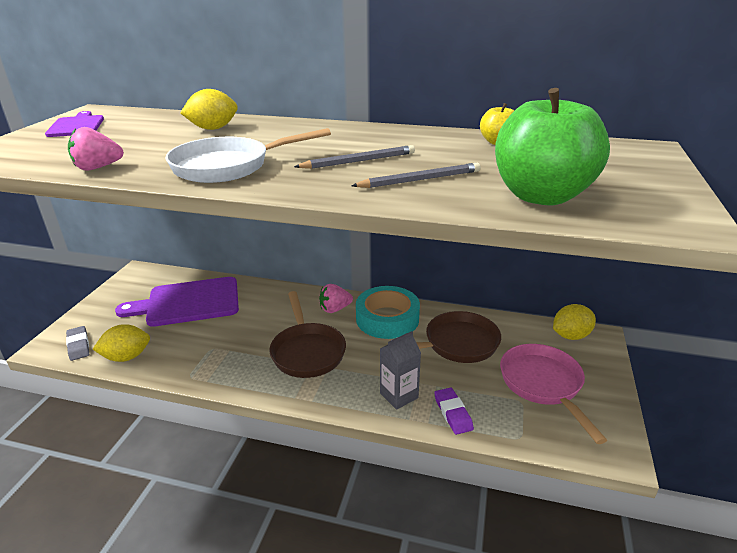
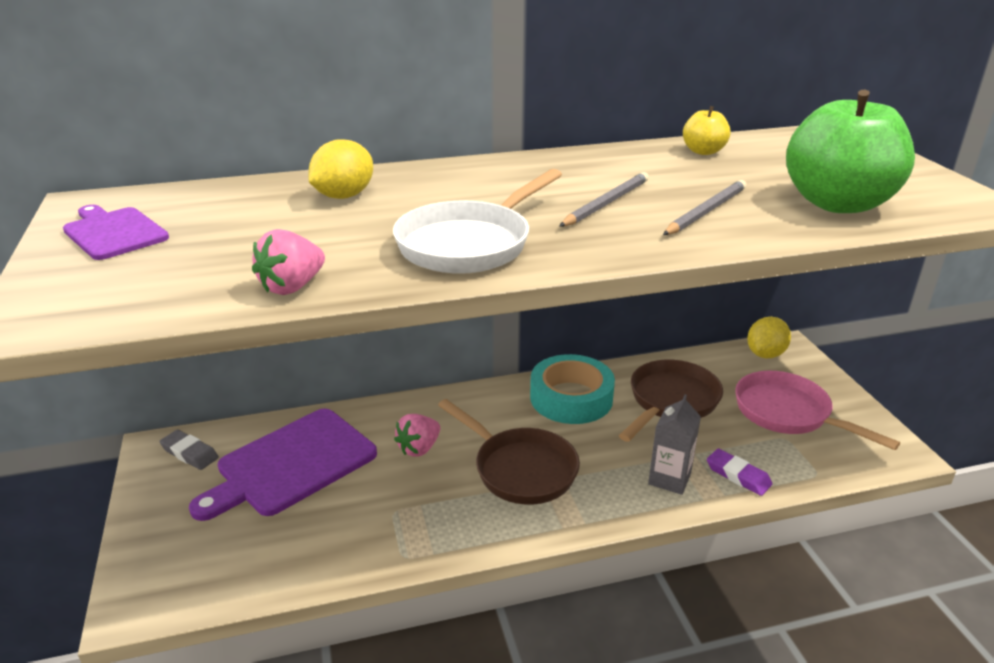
camera: 30 degrees left, 0 degrees up
grey eraser [66,326,89,361] -> grey eraser moved to [159,430,219,470]
yellow lemon [93,324,150,362] -> none
pink strawberry [319,284,353,313] -> pink strawberry moved to [394,414,440,457]

